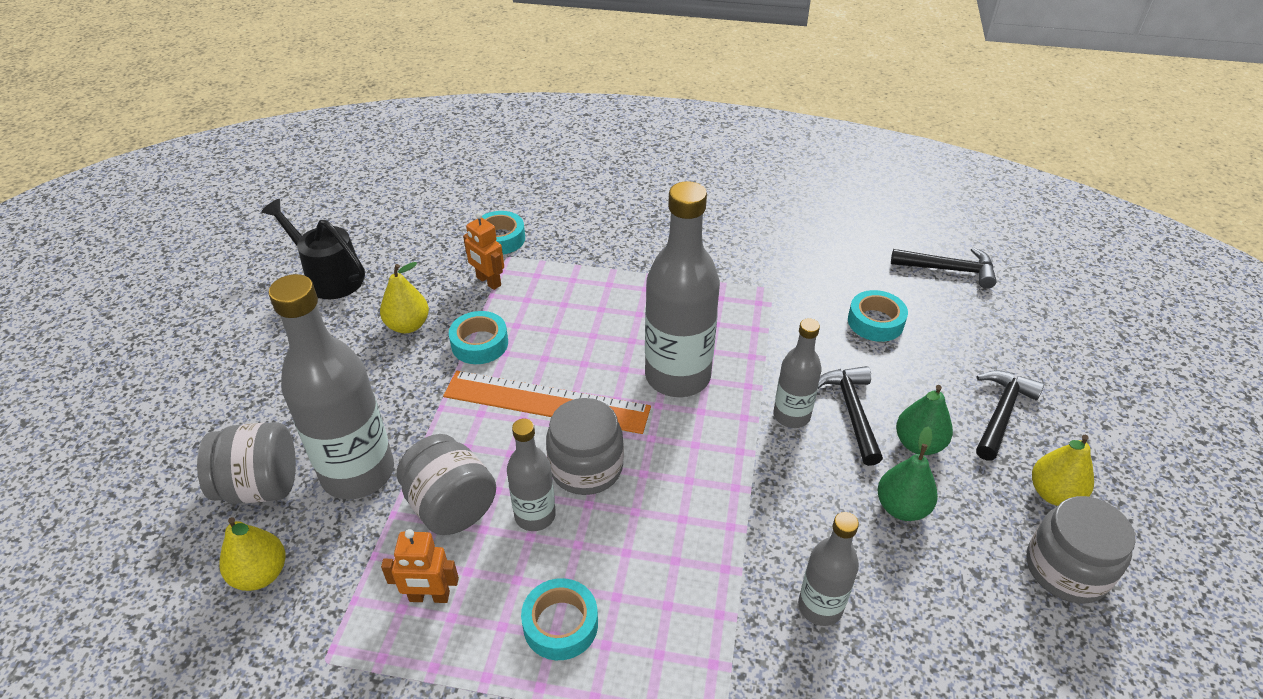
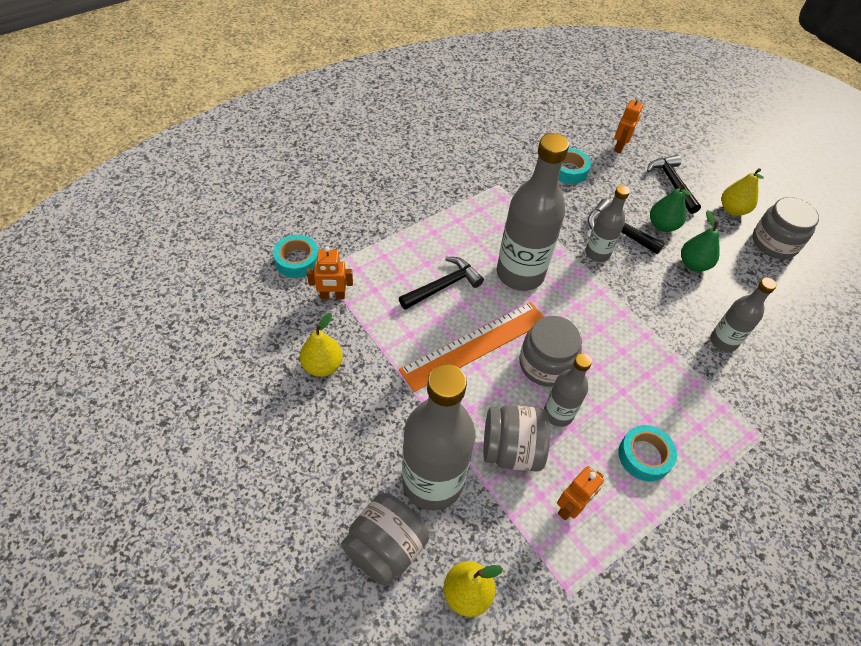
camera: 50 degrees left, 10 degrees up
black watering can [262,199,365,299] -> none
turquoise tape [449,311,508,364] -> none
black hammer [891,247,997,289] -> black hammer moved to [399,257,484,310]
none -> orange robot [614,96,644,153]

